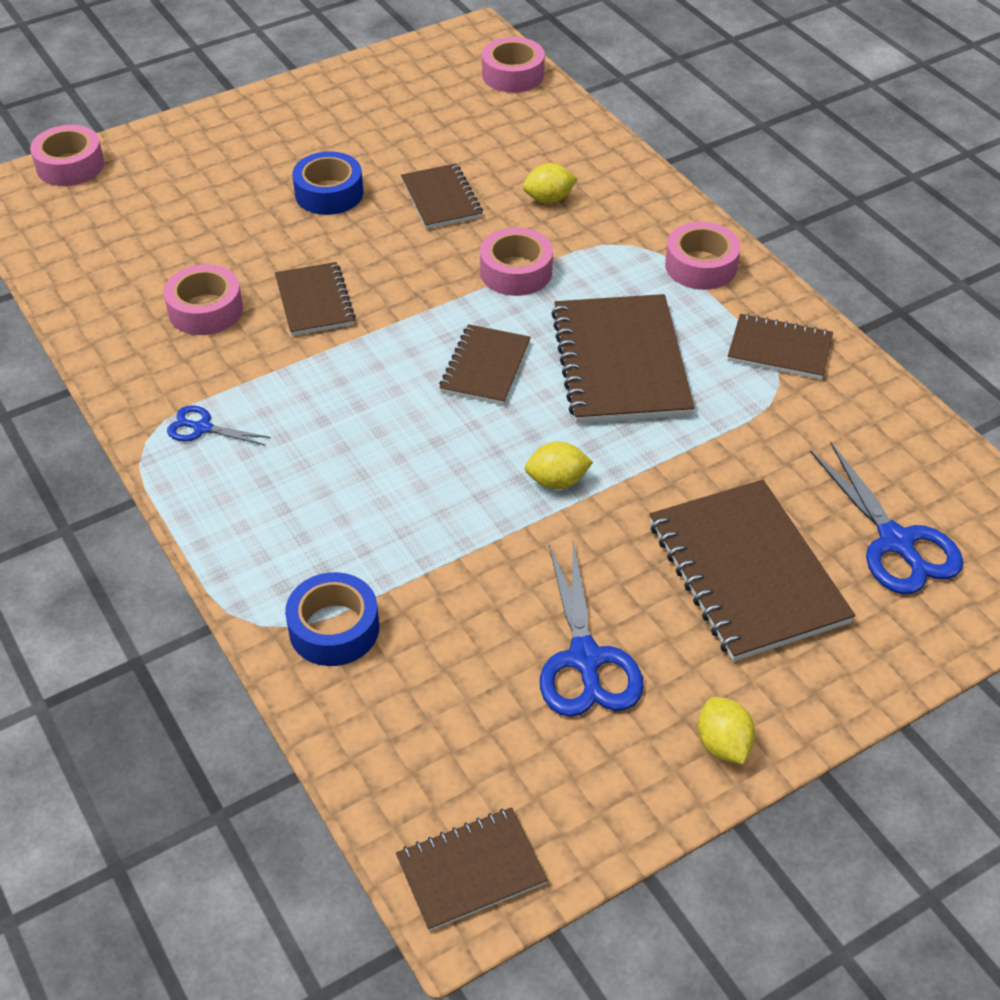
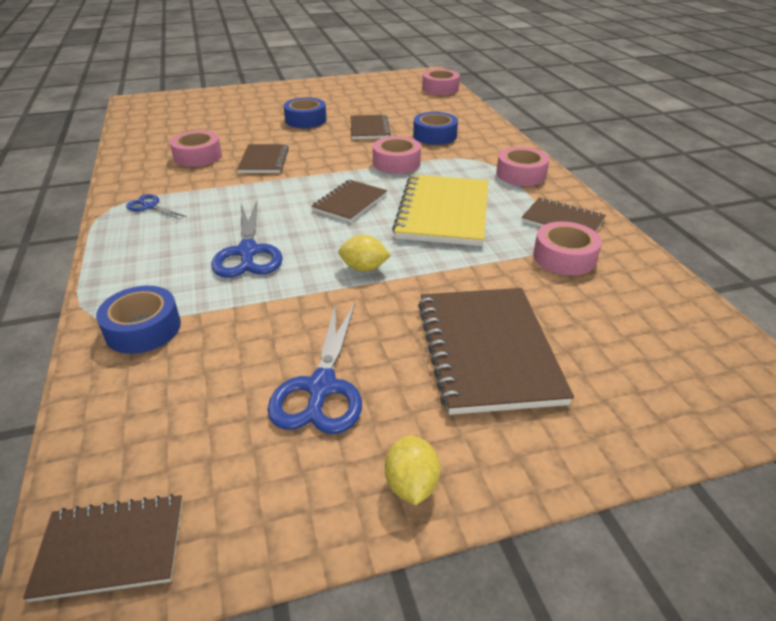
camera: 15 degrees right, 10 degrees down
pink tape [30,125,104,186] -> pink tape moved to [533,221,602,275]
yellow lemon [523,163,578,204] -> blue tape [413,112,458,145]
brown notebook [551,294,694,424] -> yellow notebook [392,175,488,246]
blue scissors [810,442,963,594] -> blue scissors moved to [211,201,283,278]

